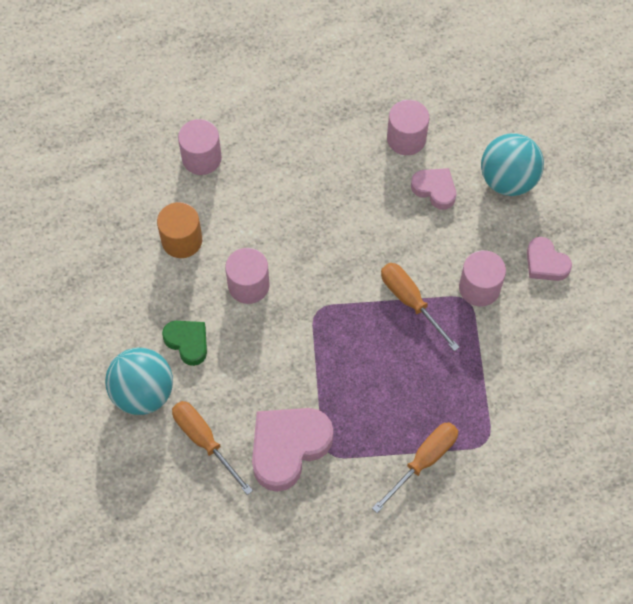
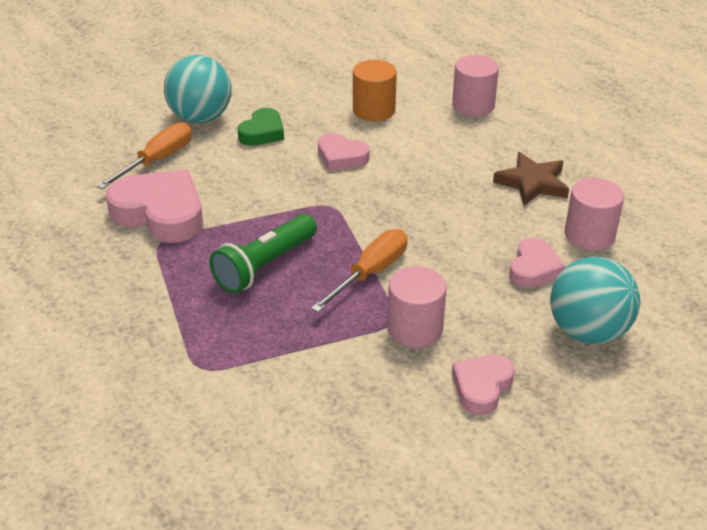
camera: 75 degrees right, 25 degrees down
pink cylinder [225,248,270,304] -> pink heart [318,133,370,171]
orange screwdriver [372,422,458,513] -> none
none -> green flashlight [209,214,317,293]
none -> brown star [493,152,569,206]

